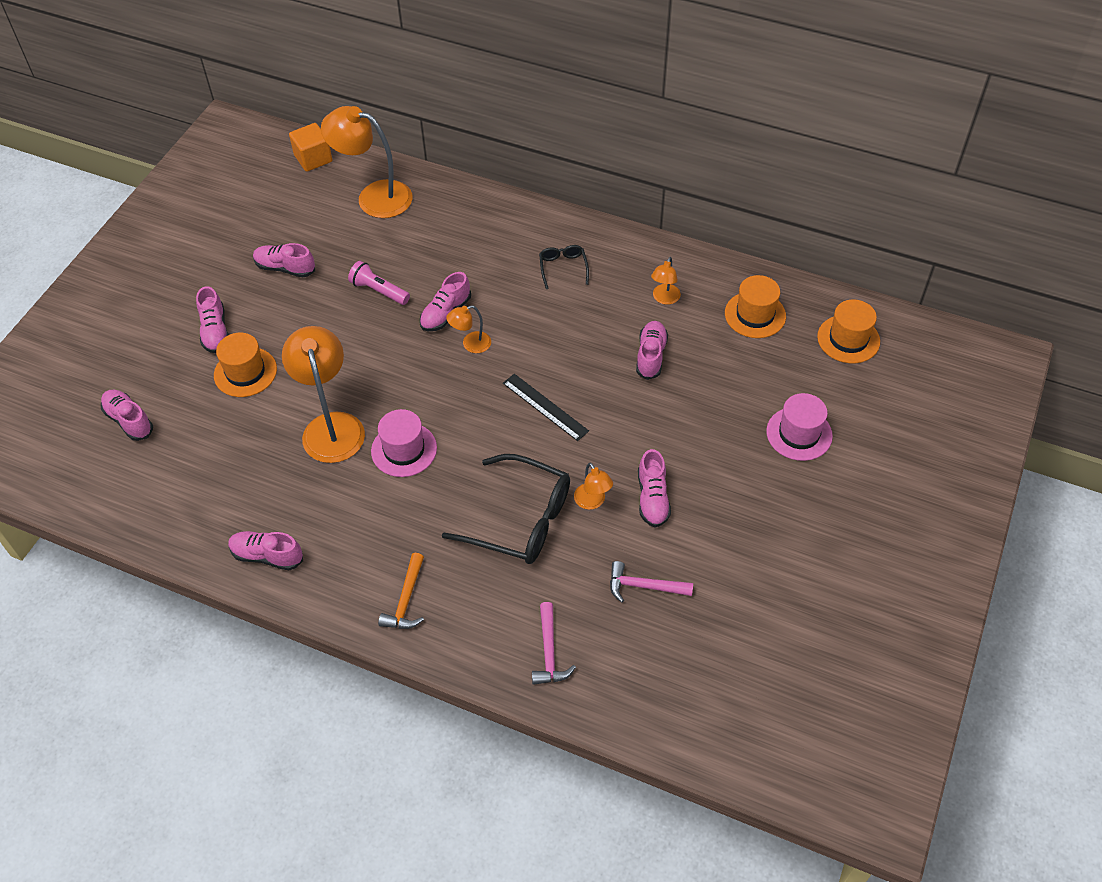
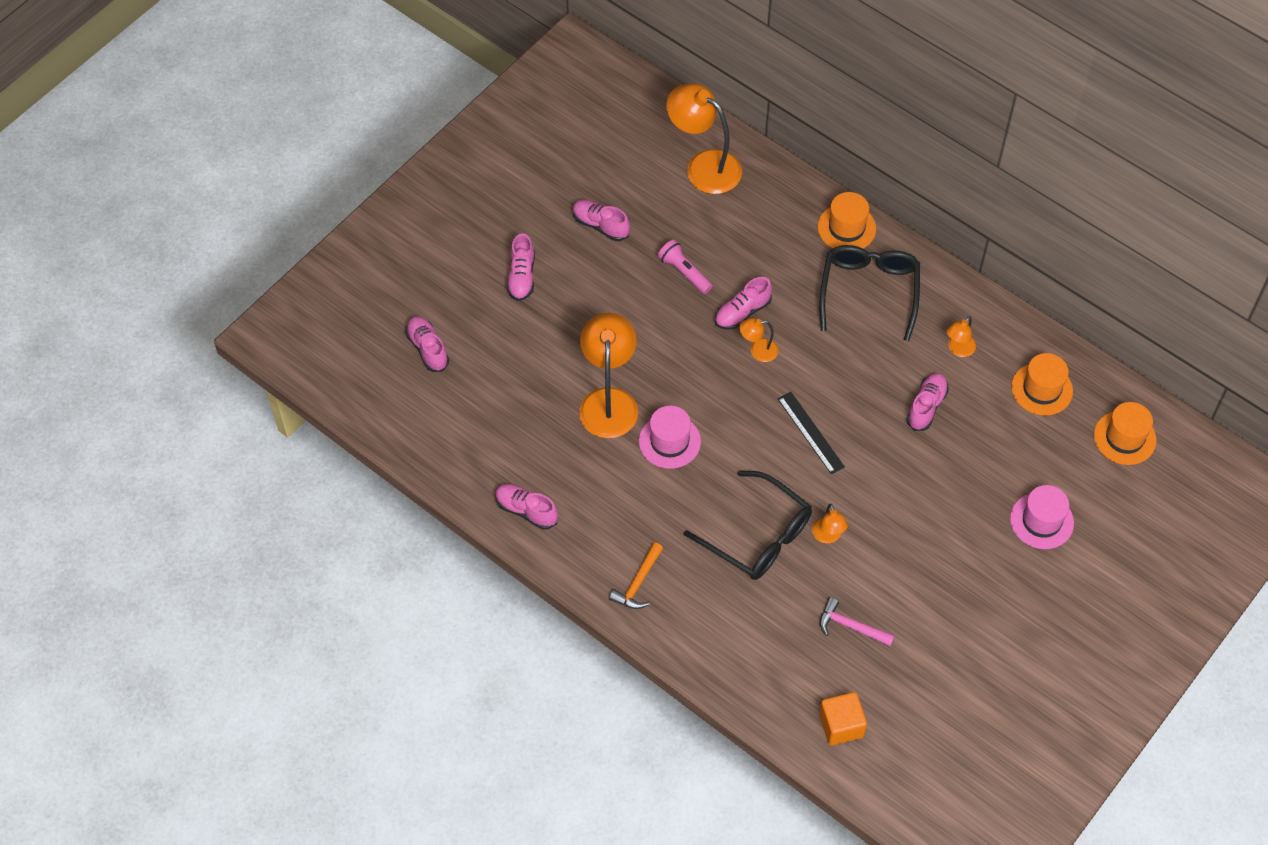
camera: 15 degrees right, 5 degrees up
orange hat [214,333,277,397] -> orange hat moved to [818,192,876,248]
orange cube [289,123,332,172] -> orange cube moved to [819,692,867,745]
pink hammer [532,602,576,685] -> none
black glasses [539,245,589,289] -> black glasses [819,245,920,341], size x2.05
pink shoe [638,449,671,528] -> none

